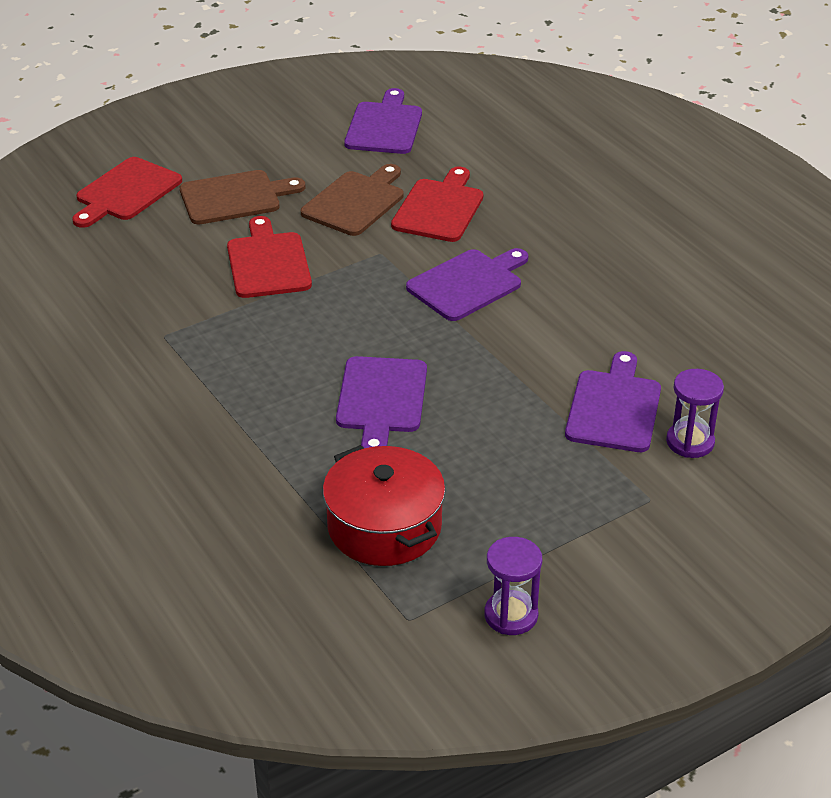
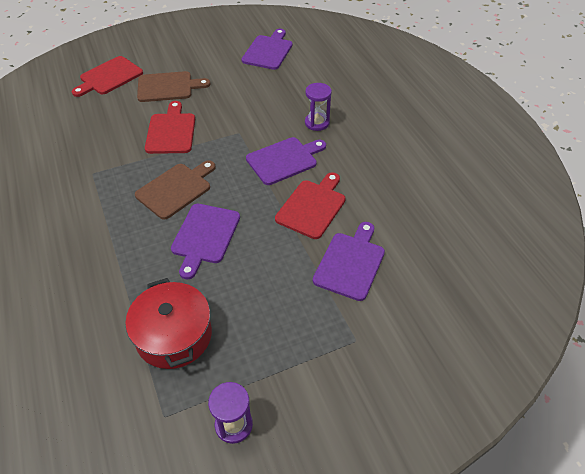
camera: 10 degrees right, 10 degrees up
brown cutting board [301,164,403,236] -> brown cutting board moved to [135,160,216,220]
red cutting board [391,166,483,242] -> red cutting board moved to [275,172,346,239]
purple hourglass [666,369,724,458] -> purple hourglass moved to [305,83,332,131]

